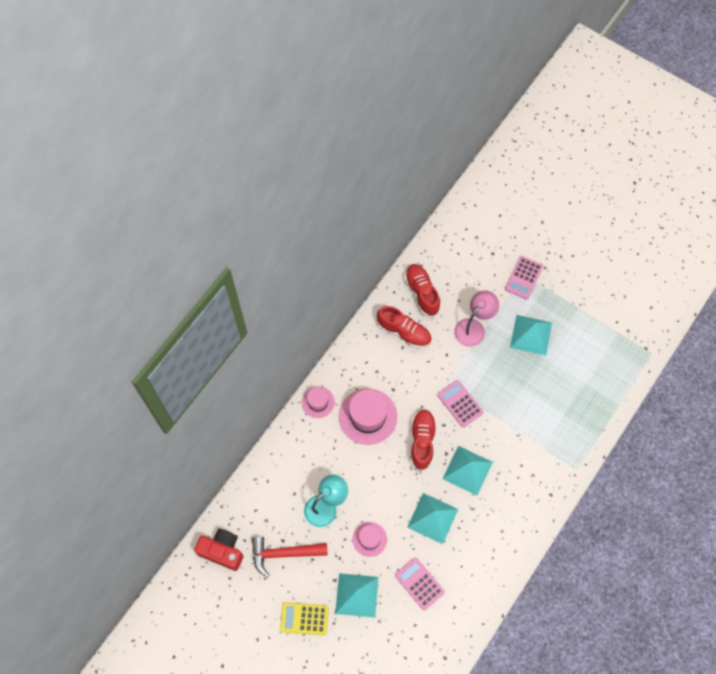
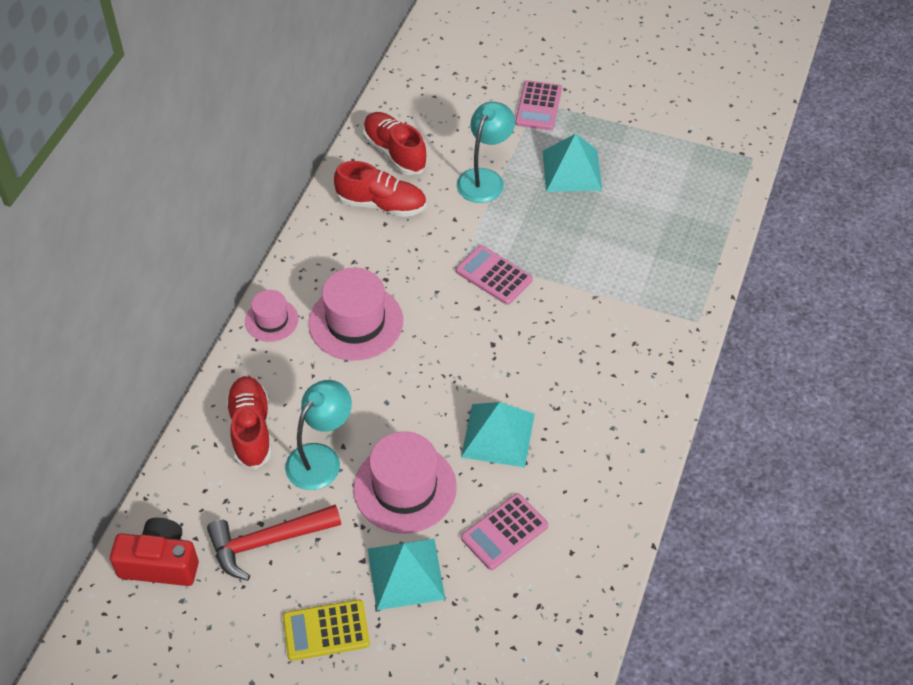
camera: 15 degrees left, 15 degrees down
pink hat [352,522,387,557] -> pink hat [353,431,457,533], size x1.77
pink calculator [395,557,445,610] -> pink calculator turned 75 degrees counterclockwise [461,493,548,570]
red shoe [411,409,437,471] -> red shoe moved to [226,376,272,470]
turquoise pyramid [442,446,493,496] -> none
pink lamp [454,290,499,347] -> turquoise lamp [457,102,515,203]

